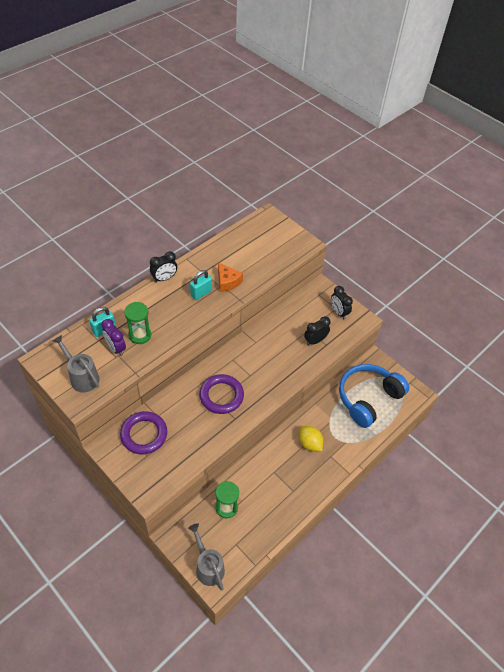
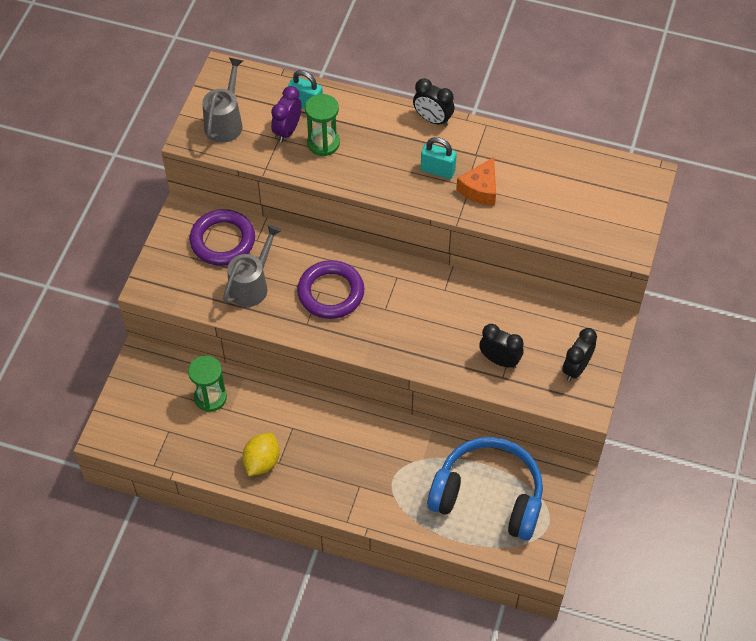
camera: 65 degrees right, 5 degrees up
grey watering can [188,523,225,591] -> grey watering can moved to [223,224,281,307]
yellow lemon [299,426,323,451] -> yellow lemon moved to [242,433,280,476]

